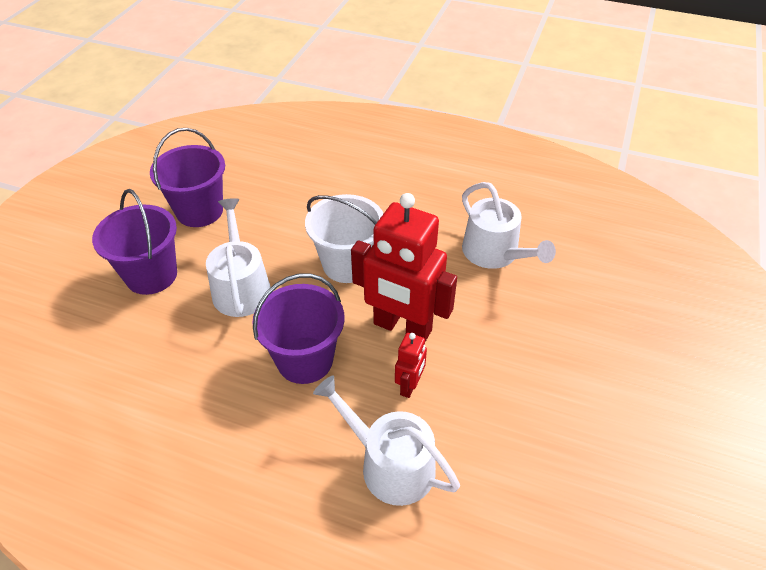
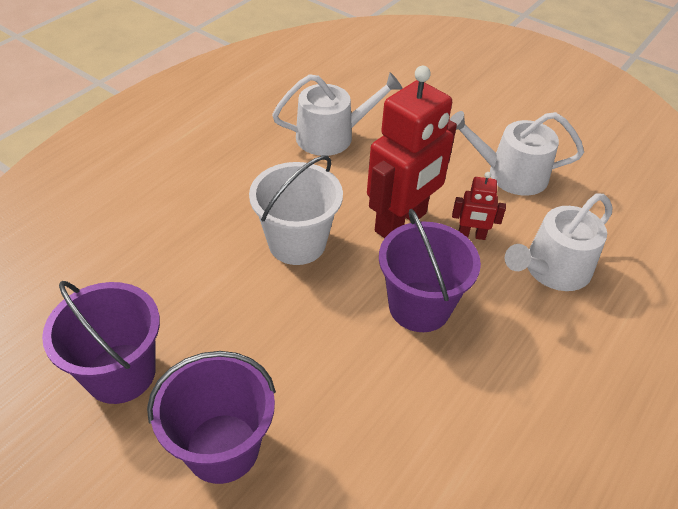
camera: 75 degrees left, 0 degrees up
white watering can [206,198,271,317] -> white watering can moved to [449,111,584,196]
red robot [395,333,427,398] -> red robot turned 150 degrees clockwise [452,172,506,240]

